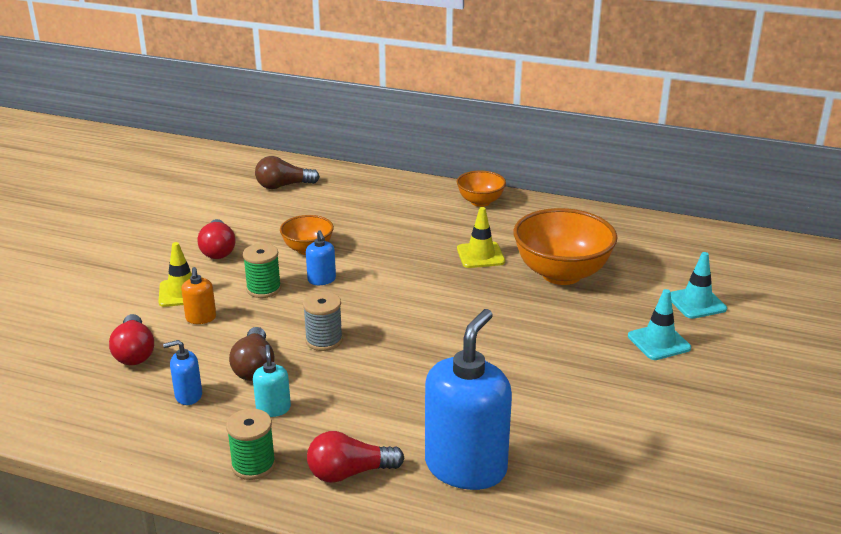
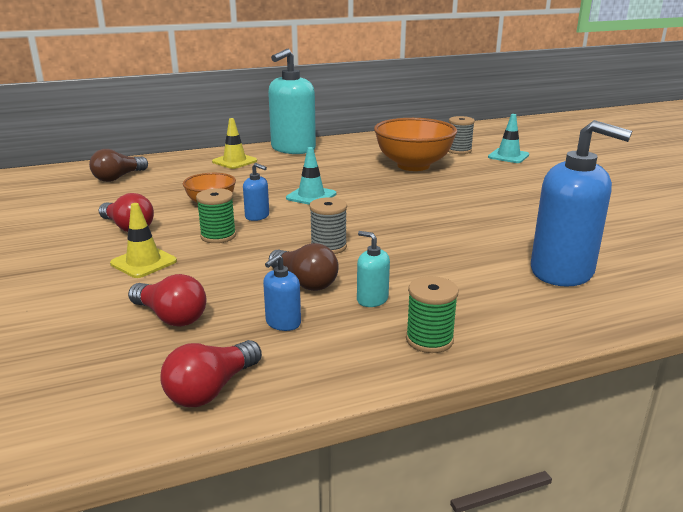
camera: 40 degrees left, 5 degrees down
orange soap dispenser [181,267,216,324] -> none
red light bulb [307,431,404,483] -> red light bulb moved to [160,340,262,407]
blue soap dispenser [425,309,512,490] -> blue soap dispenser turned 135 degrees clockwise [531,120,632,287]
orange bowl [457,170,506,207] -> turquoise soap dispenser [268,49,316,154]
yellow traffic cone [457,207,505,268] -> yellow traffic cone moved to [212,118,257,169]
turquoise traffic cone [628,289,691,360] -> turquoise traffic cone moved to [286,147,336,205]
none -> grey spool [448,116,475,154]

